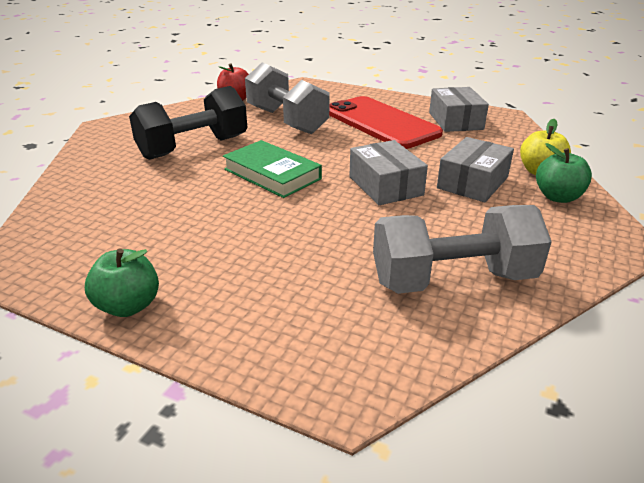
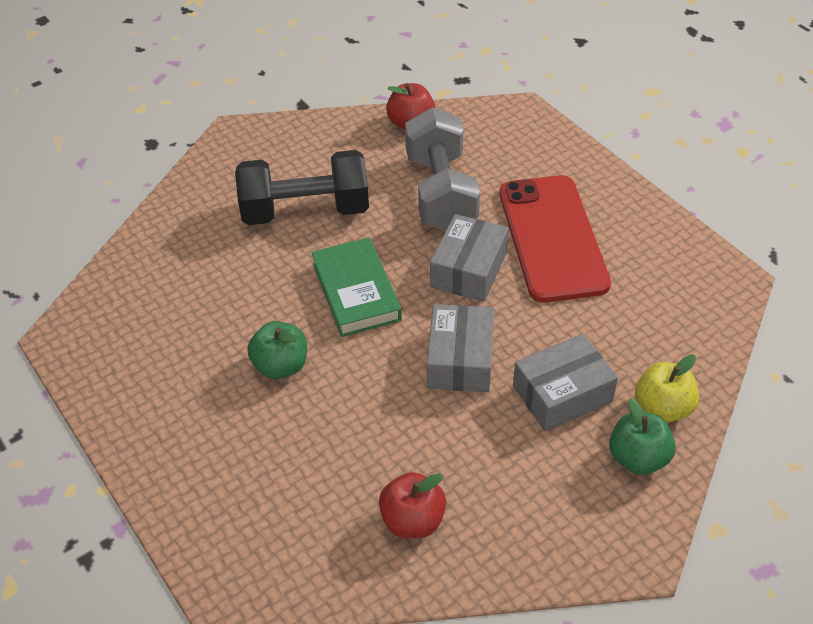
camera: 30 degrees right, 15 degrees up
green apple [85,248,159,317] -> green apple moved to [247,321,307,379]
grey dumbbell [373,205,552,294] -> red apple [379,472,446,538]
grey box [429,87,489,132] -> grey box moved to [430,214,508,302]

